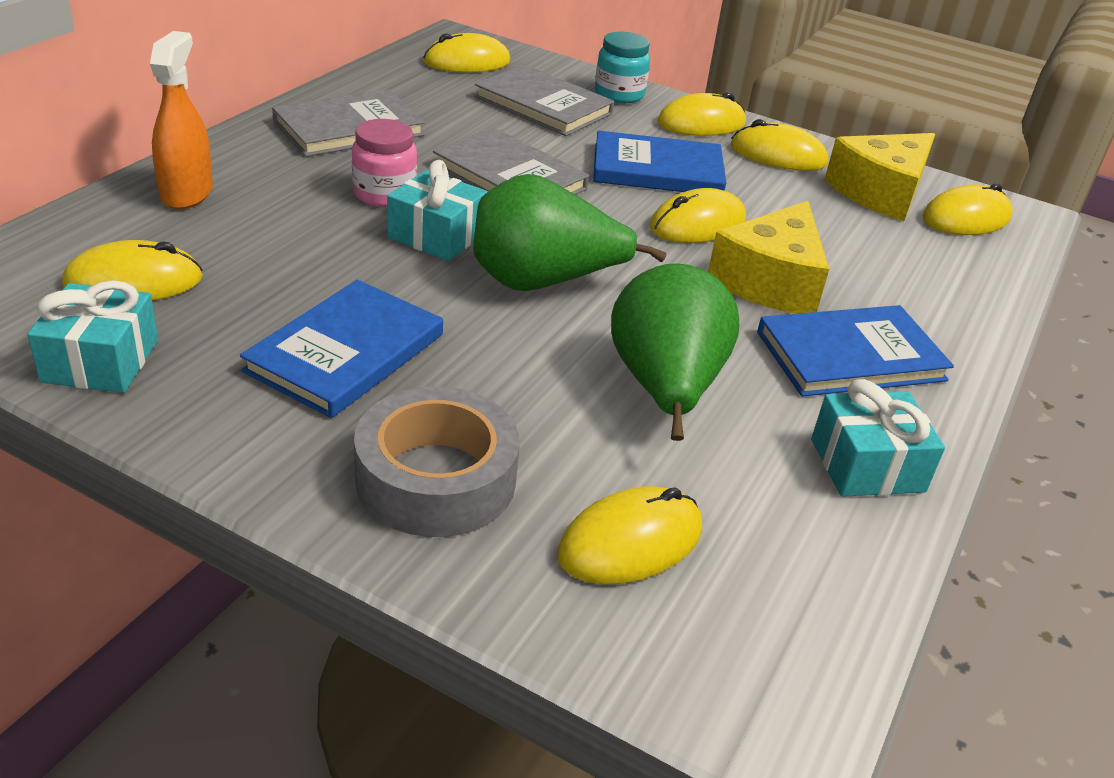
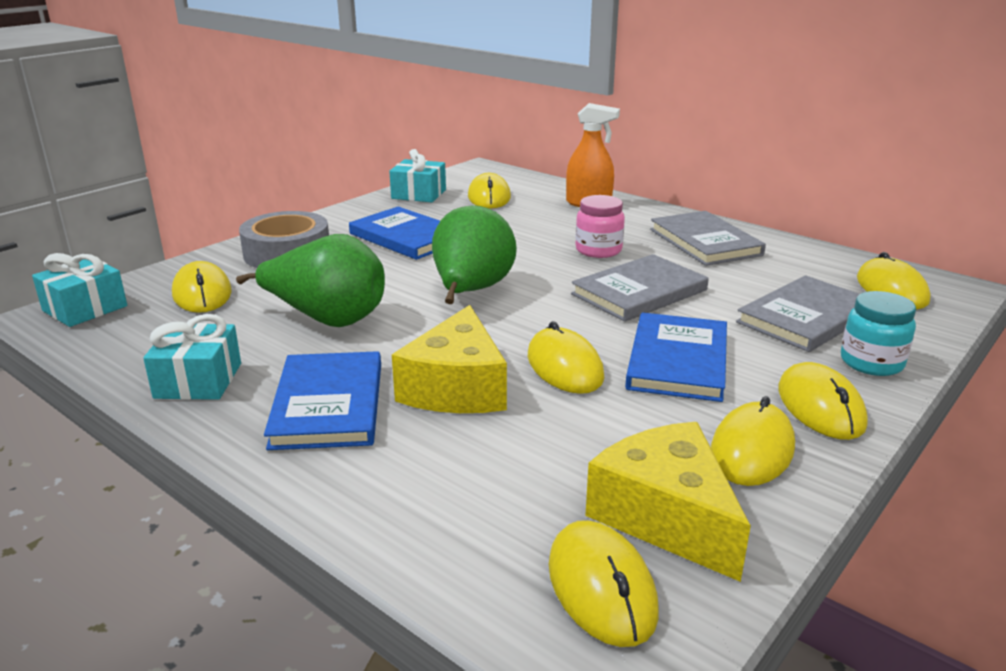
camera: 105 degrees right, 10 degrees down
turquoise gift [387,160,488,261] -> turquoise gift moved to [32,253,127,327]
yellow cheese [708,201,829,314] -> yellow cheese turned 120 degrees counterclockwise [392,305,507,413]

